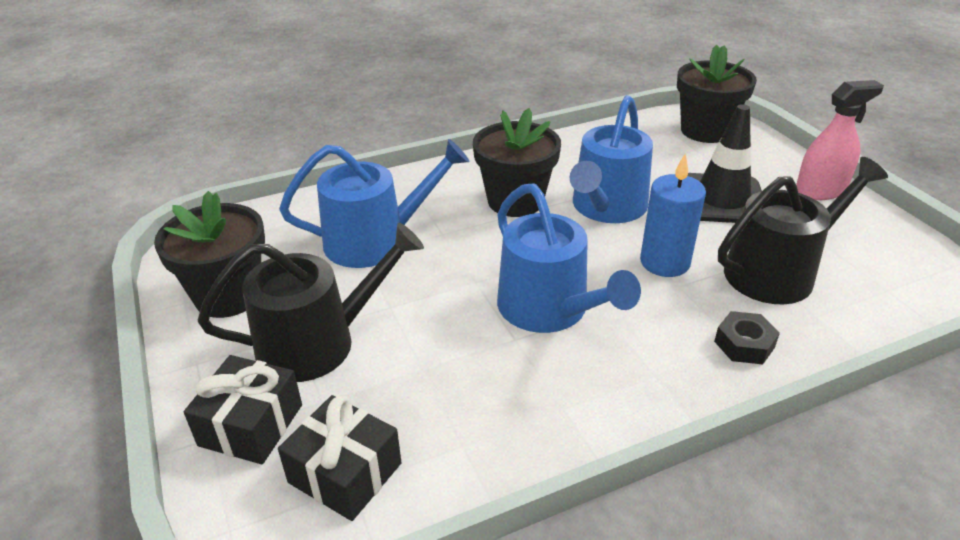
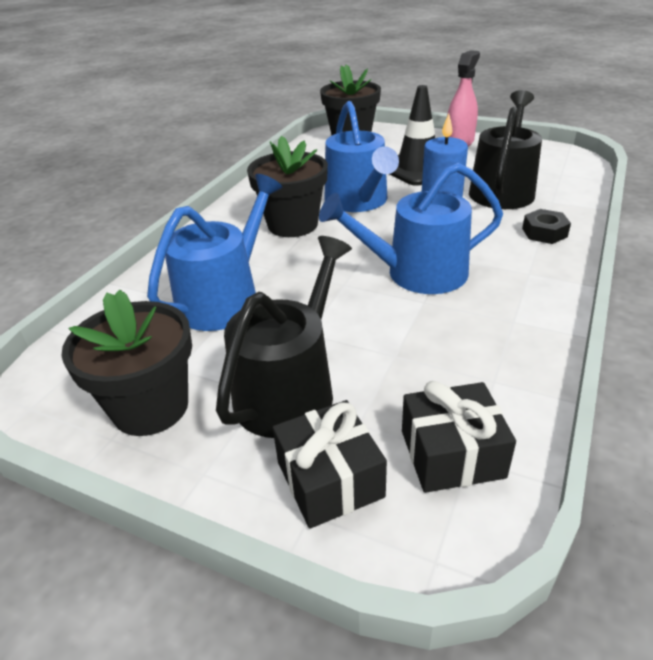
camera: 40 degrees left, 0 degrees up
blue watering can [497,183,641,333] -> blue watering can turned 150 degrees clockwise [319,163,503,294]

